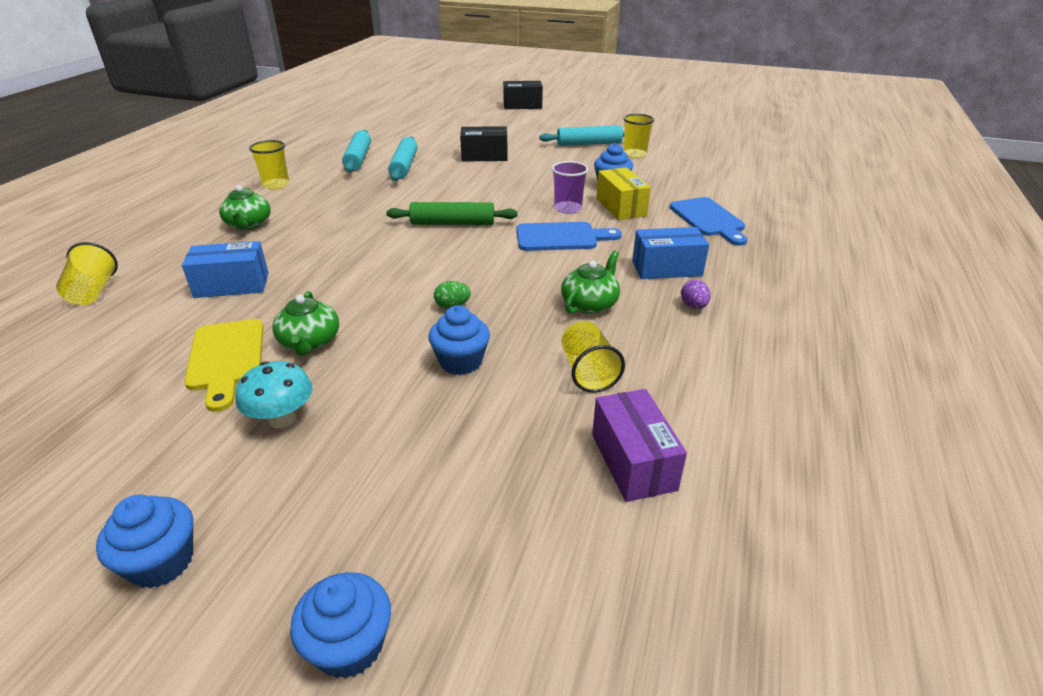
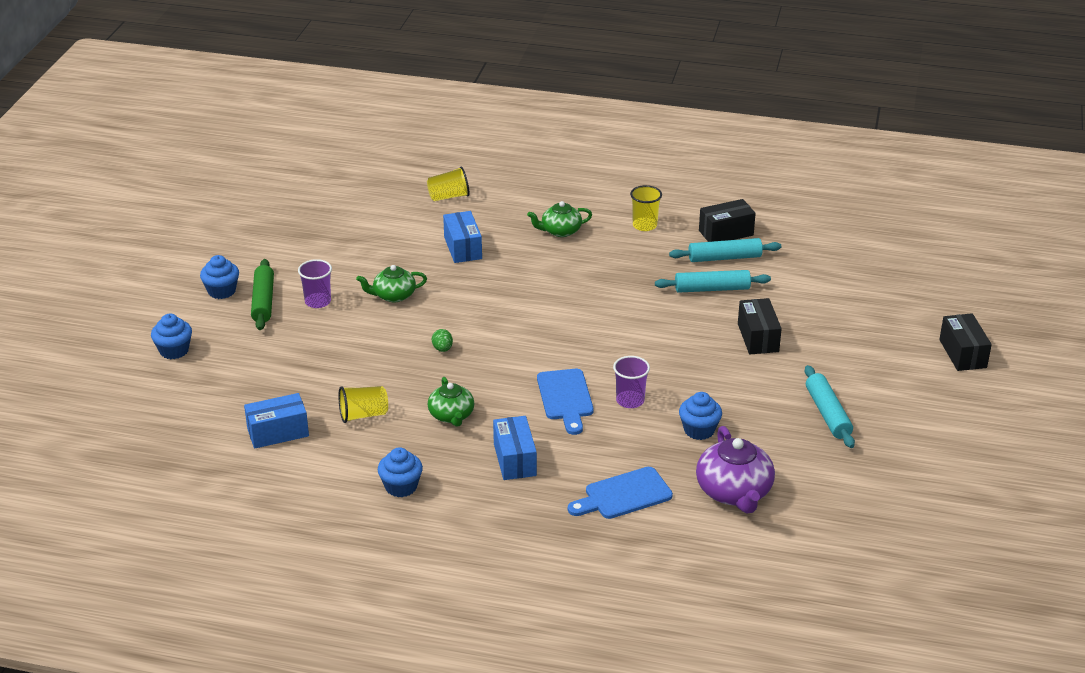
camera: 85 degrees right, 0 degrees up
yellow cutting board [184,319,263,412] -> none
turquoise mushroom [236,361,313,428] -> purple cup [298,259,332,308]
green rolling pin [386,202,518,225] -> green rolling pin moved to [251,259,274,330]
blue cupcake [429,305,490,375] -> blue cupcake moved to [378,447,423,497]
green teapot [561,250,620,314] -> green teapot turned 45 degrees clockwise [428,377,474,427]
purple box [592,389,687,502] -> blue box [244,393,309,449]
yellow box [596,167,651,220] -> none
yellow cup [623,114,654,158] -> none
purple egg [681,280,711,309] -> none
none -> purple teapot [696,426,775,513]
none -> black box [699,199,756,242]

